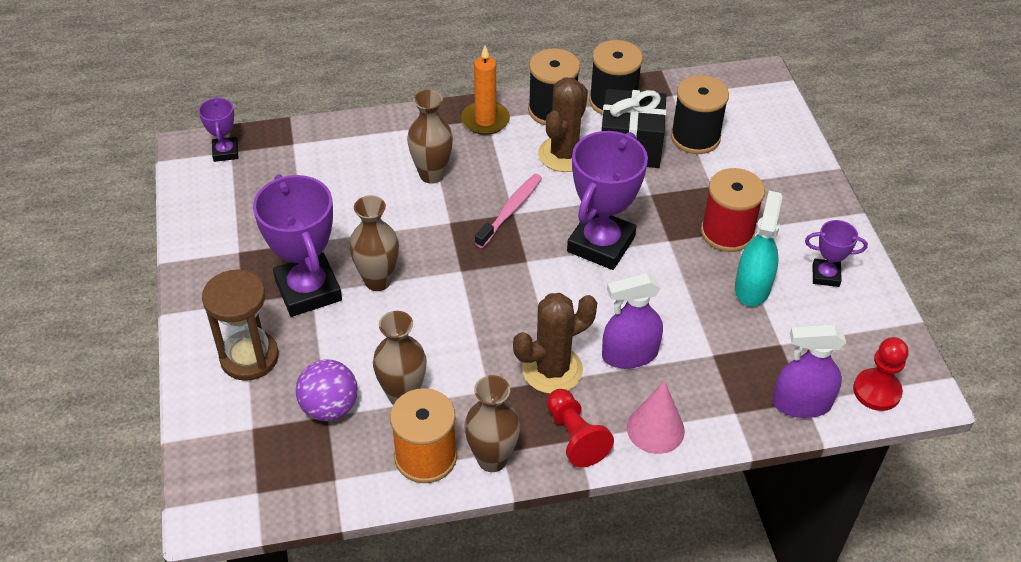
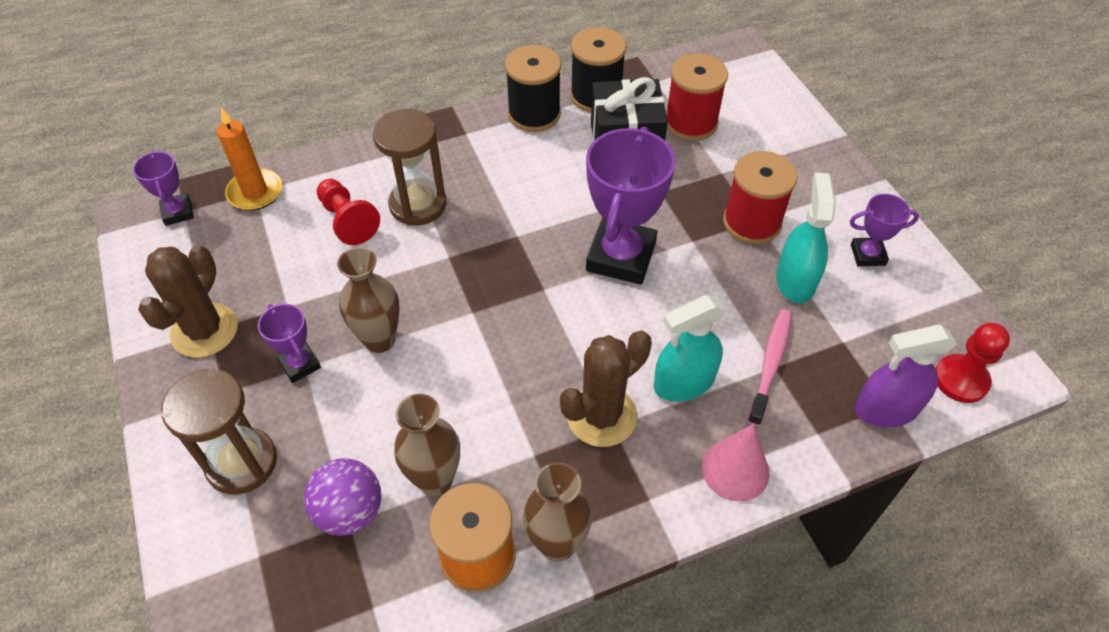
camera: 10 degrees left, 5 degrees up
purple trophy [253,174,342,317] -> purple trophy [258,304,321,383], size x0.50
brown vase [407,90,453,184] -> brown hourglass [373,109,446,226]
orange candle [461,46,510,135] -> orange candle moved to [217,108,282,211]
pink toothbrush [475,174,542,248] -> pink toothbrush moved to [748,310,792,426]
brown cactus [538,77,588,172] -> brown cactus moved to [138,245,238,358]
red pawn [547,389,614,467] -> red pawn moved to [317,179,380,245]
purple spray bottle [602,273,663,369] -> turquoise spray bottle [654,295,726,402]
black spool [671,75,729,154] -> red spool [666,53,728,141]

